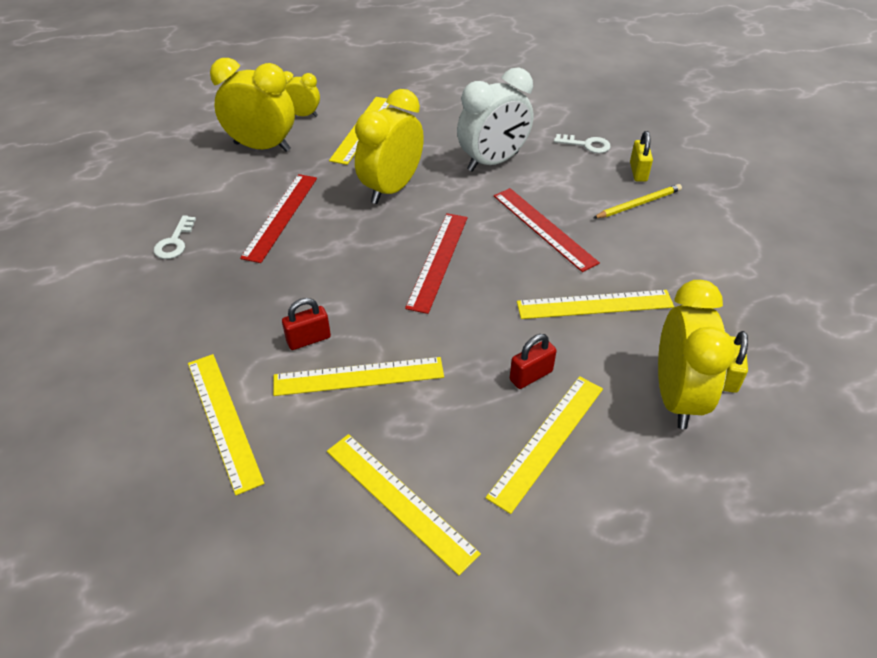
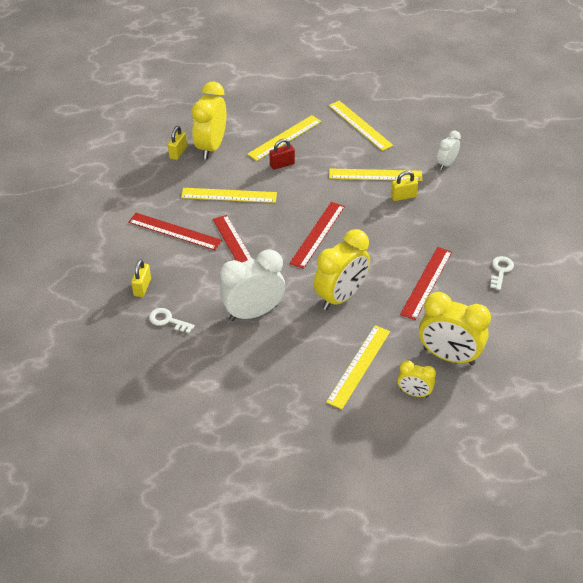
camera: 170 degrees left, 0 degrees up
yellow ruler [188,354,264,495] -> white clock [437,130,461,170]
red padlock [282,298,331,350] -> yellow padlock [391,171,418,201]
yellow pencil [593,184,682,218] -> none
none -> red ruler [128,213,222,250]

